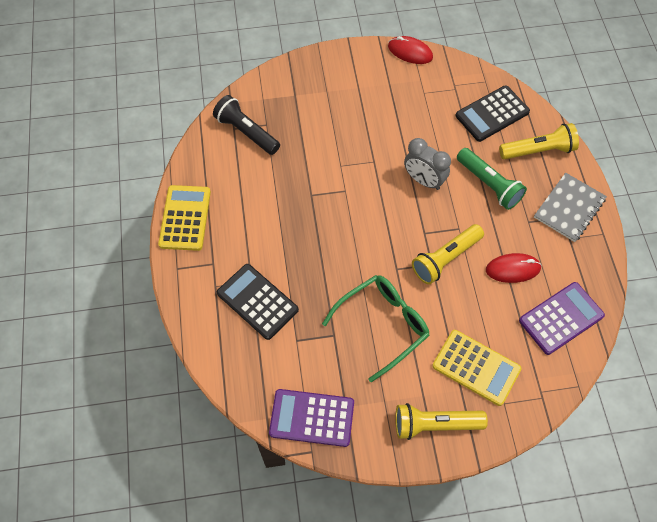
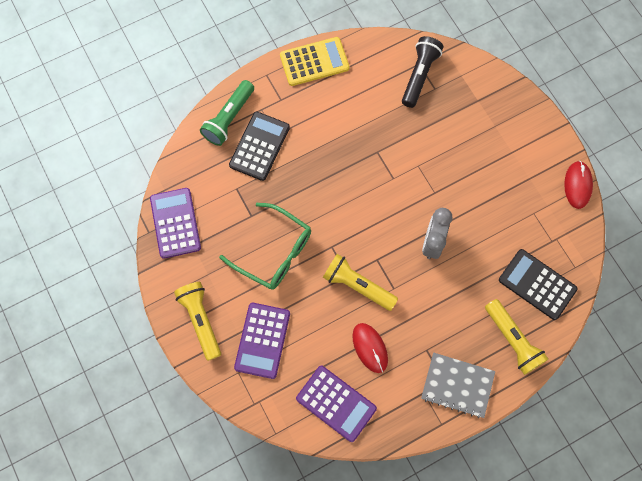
camera: 70 degrees right, 10 degrees up
yellow calculator [432,330,522,406] -> purple calculator [234,303,290,379]
green flashlight [457,148,527,210] -> green flashlight moved to [200,80,254,146]

